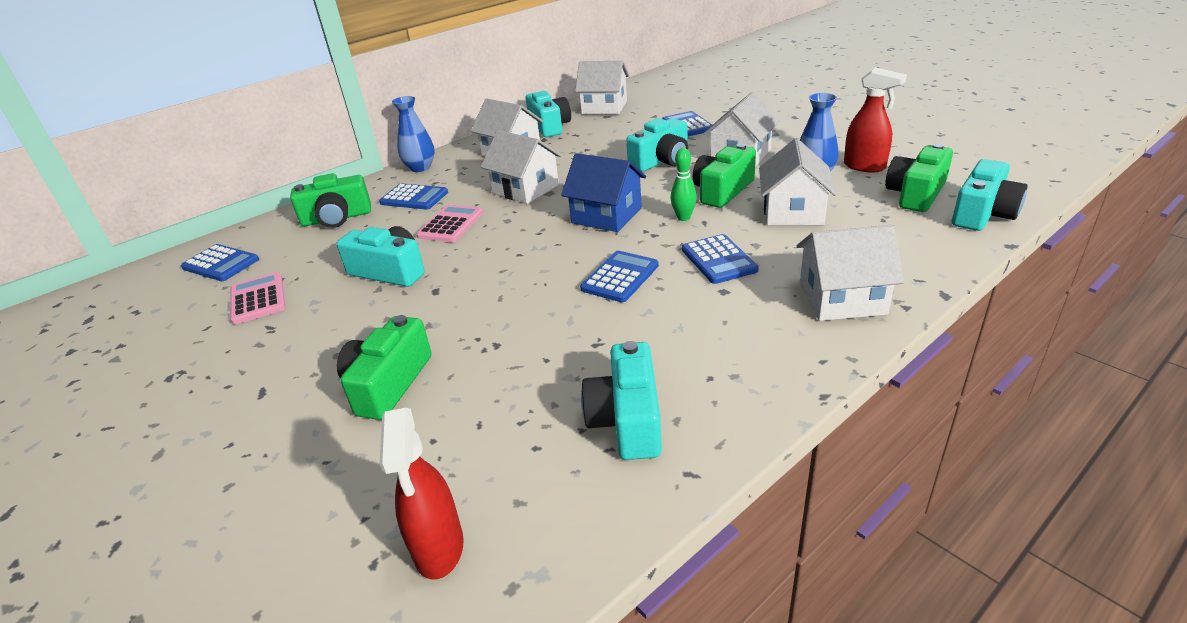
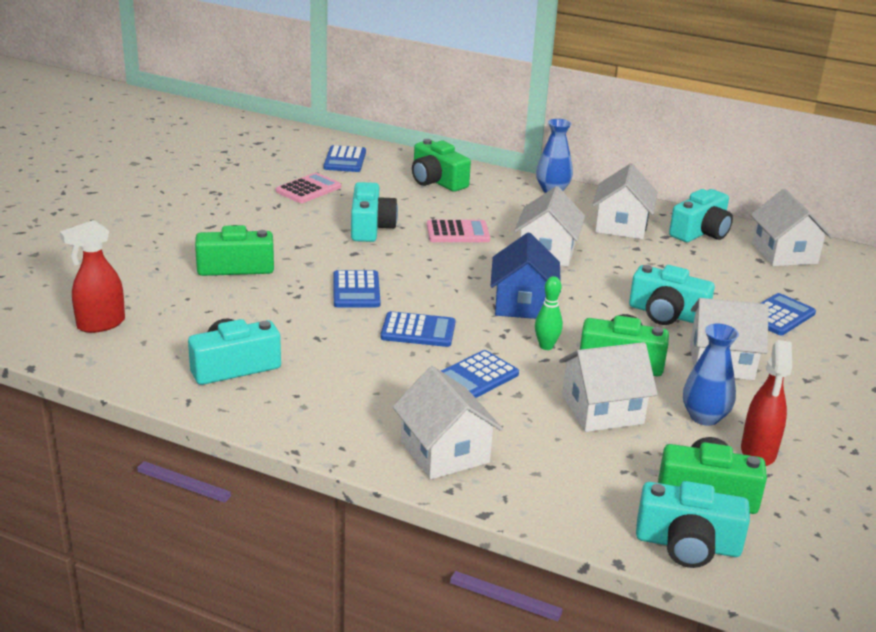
camera: 60 degrees right, 5 degrees down
blue calculator [379,183,448,210] -> blue calculator moved to [333,270,381,307]

